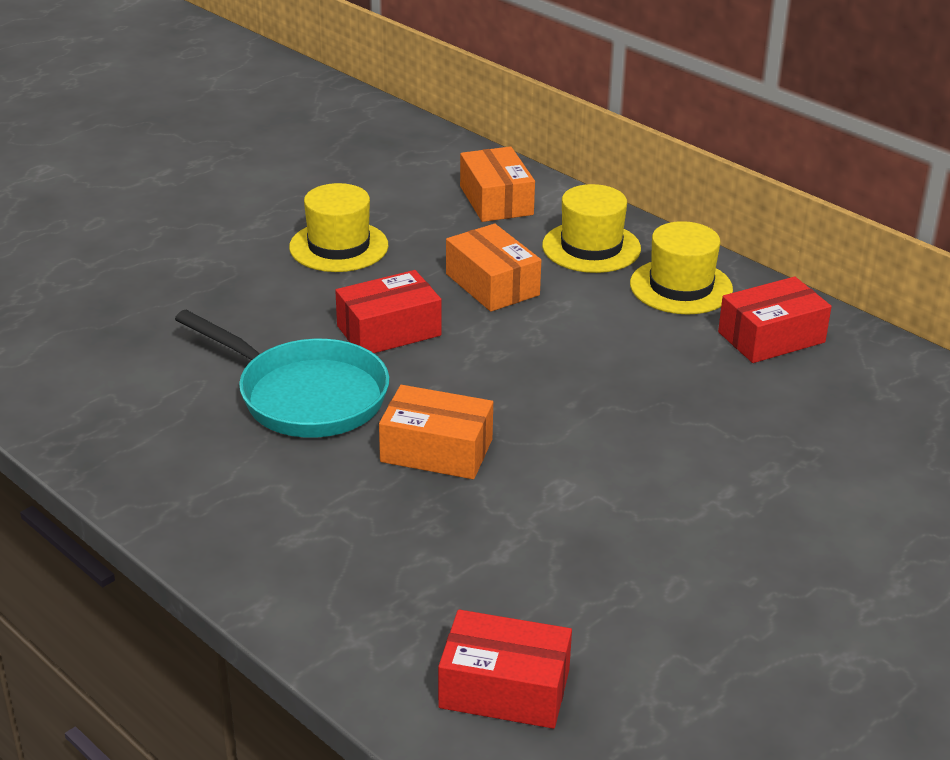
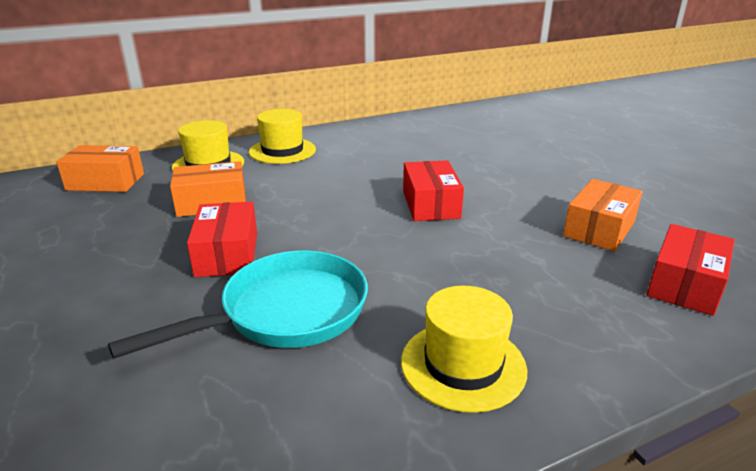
camera: 70 degrees left, 5 degrees down
yellow hat [289,183,389,272] -> yellow hat moved to [401,286,527,413]
orange box [379,385,493,479] -> orange box moved to [563,179,643,252]
red box [718,276,832,363] -> red box moved to [403,160,464,221]

